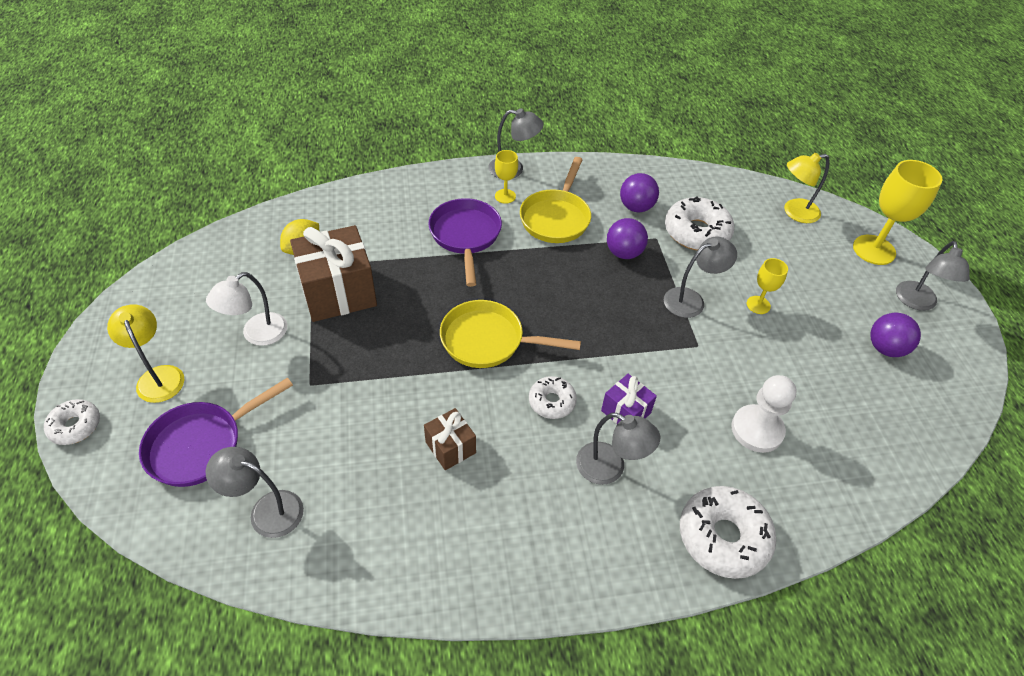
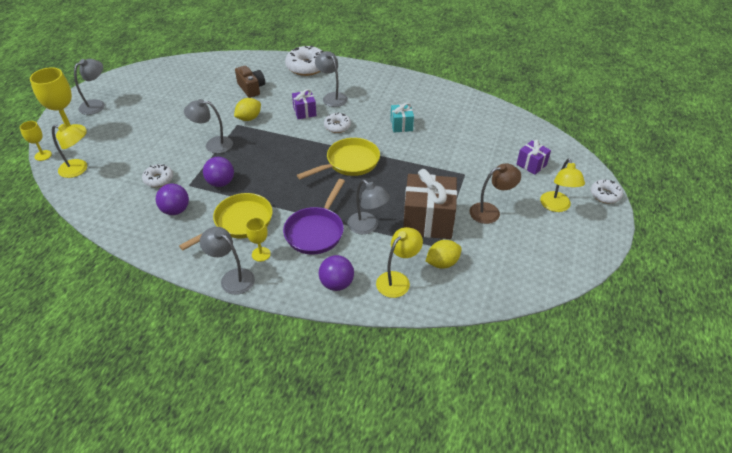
camera: 150 degrees left, 5 degrees down
purple pan [139,377,293,487] -> purple gift [516,140,551,175]
white lamp [206,272,287,346] -> brown lamp [469,163,521,224]
grey lamp [206,447,304,538] -> grey lamp moved to [347,180,390,234]
brown gift [424,408,476,470] -> turquoise gift [390,103,414,132]
yellow pan [440,300,581,368] -> yellow pan turned 75 degrees counterclockwise [297,138,380,179]
white donut [665,196,734,251] -> white donut [142,164,173,187], size x0.58
white pawn [731,375,797,453] -> brown camera [235,66,265,98]
yellow goblet [747,258,788,314] -> yellow goblet moved to [20,121,52,161]
purple ball [870,313,921,357] -> purple ball moved to [319,255,354,291]
none -> yellow lemon [234,98,261,121]
none -> yellow lamp [376,227,423,298]

